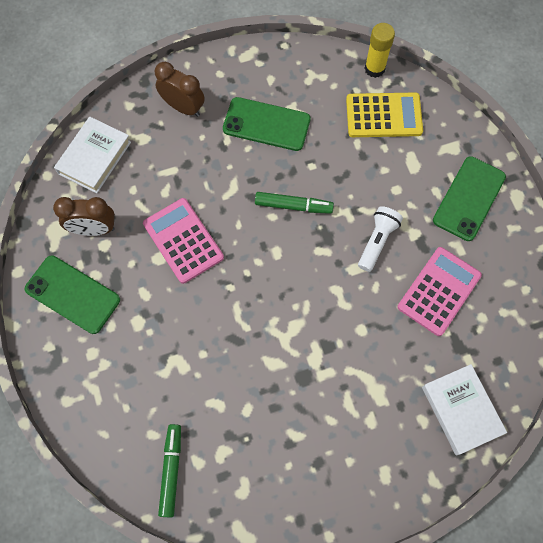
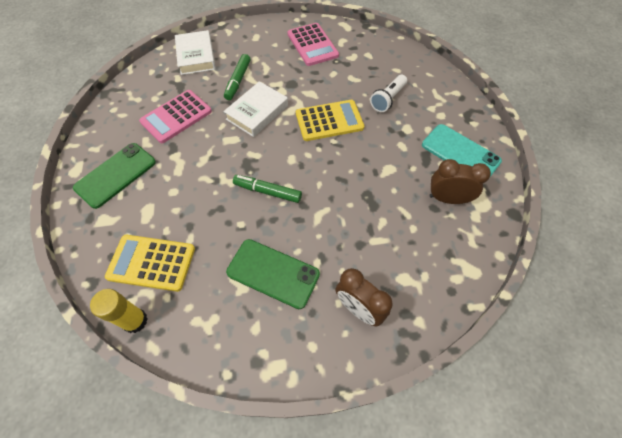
camera: 170 degrees left, 10 degrees down
green phone [25,255,120,334] -> turquoise phone [422,124,502,182]
white book [54,117,131,193] -> white book moved to [223,81,288,137]
pink calculator [143,198,224,284] -> pink calculator moved to [288,23,339,66]
green marker [158,424,181,518] -> green marker moved to [224,54,251,100]
white flashlight [358,206,403,272] -> white flashlight moved to [370,75,407,112]
none -> yellow calculator [296,100,364,141]

